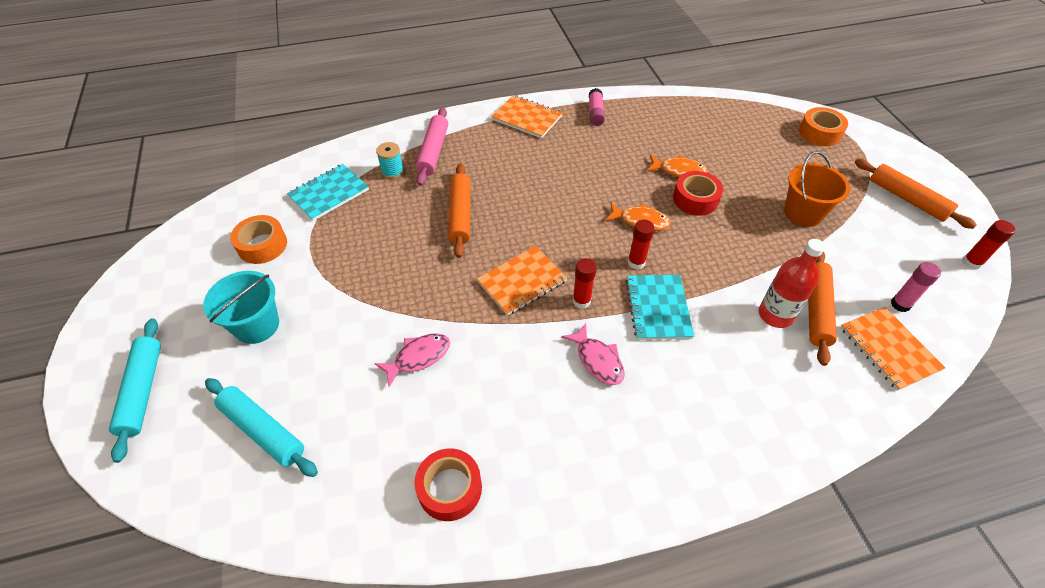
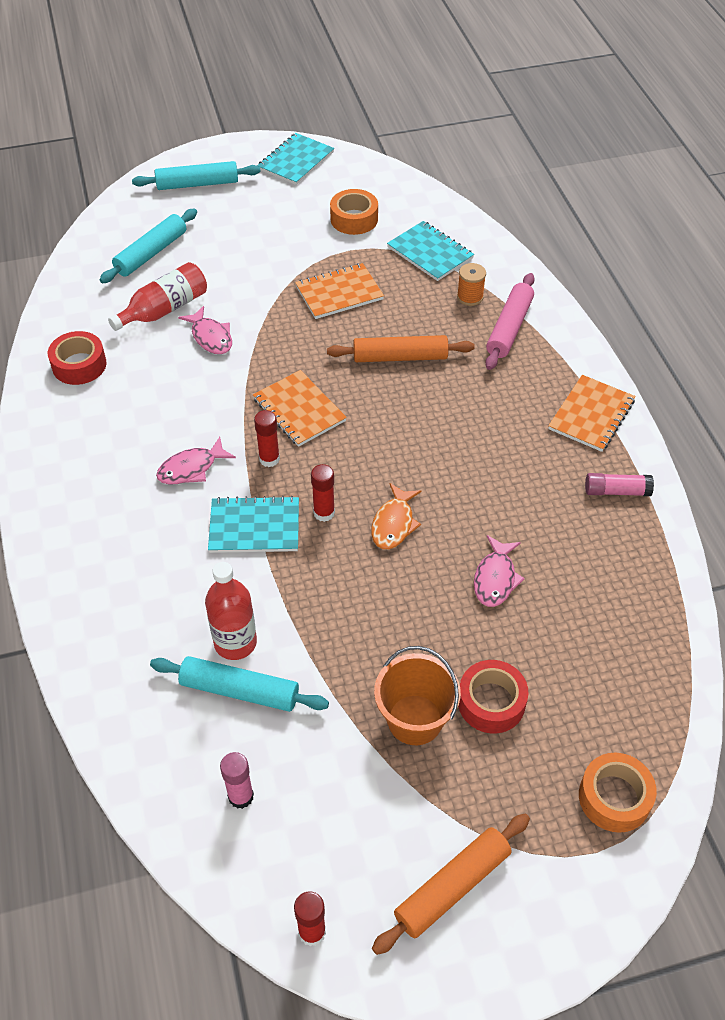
camera: 90 degrees right, 0 degrees up
turquoise bucket [203,271,279,344] -> none
turquoise spool [376,142,404,179] -> orange spool [457,263,486,306]
pink rolling pin [415,108,448,186] -> pink rolling pin turned 75 degrees counterclockwise [485,273,535,370]
orange fish [647,155,708,177] -> pink fish [474,535,525,607]
red tape [673,171,723,216] -> red tape moved to [458,660,529,733]
orange rolling pin [808,252,837,366] -> turquoise rolling pin [150,656,329,712]
orange notebook [840,307,945,391] -> orange notebook moved to [295,263,384,319]
none -> red bottle [108,262,207,331]
none -> turquoise notebook [257,133,334,185]

